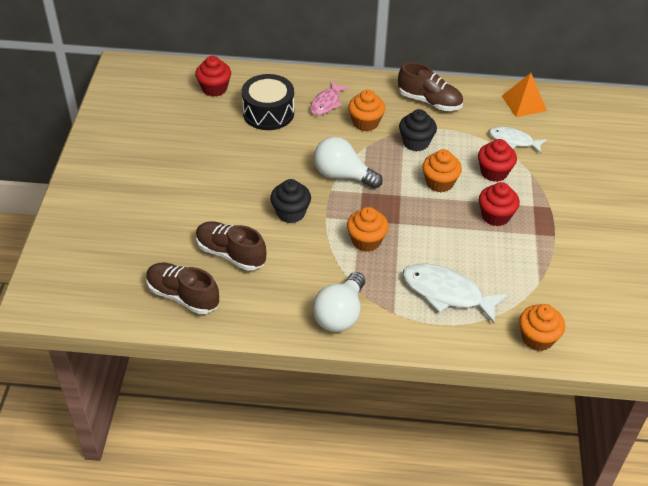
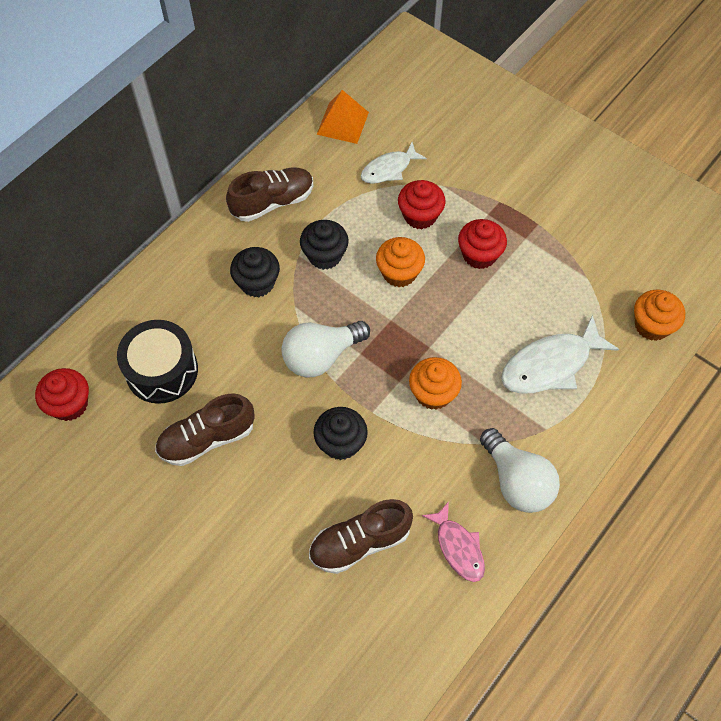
camera: 55 degrees left, 15 degrees up
brown shoe [146,263,219,314] -> brown shoe moved to [155,393,255,466]
pink fish [310,81,348,116] -> pink fish moved to [422,501,485,582]
orange cupcake [348,90,385,131] -> black cupcake [230,247,280,297]

